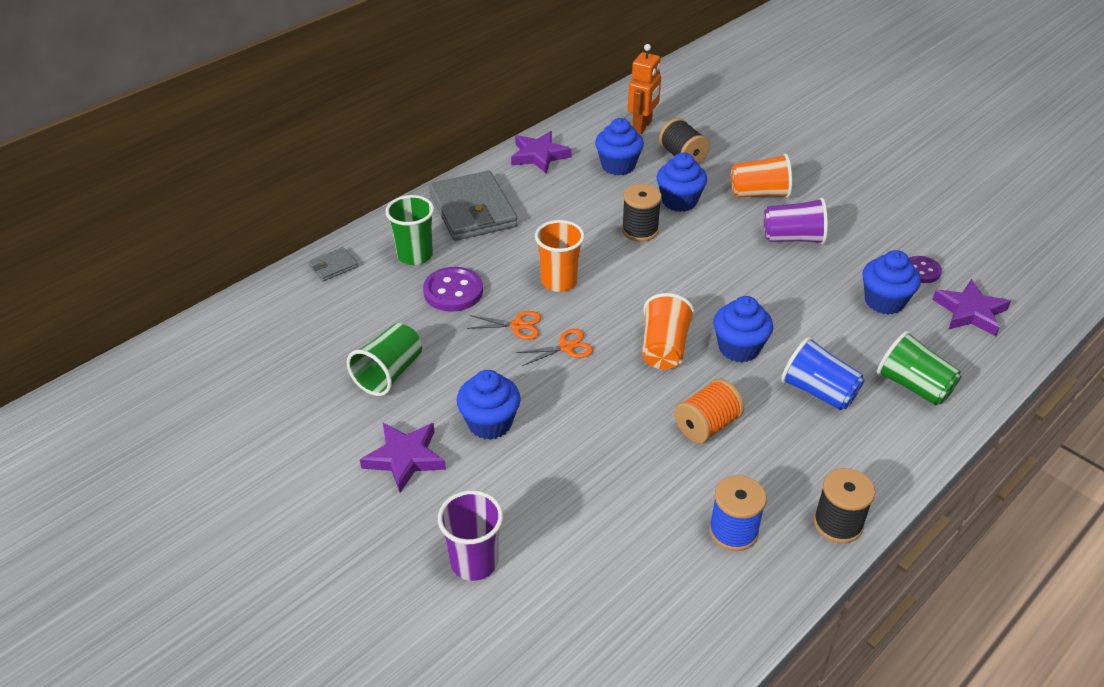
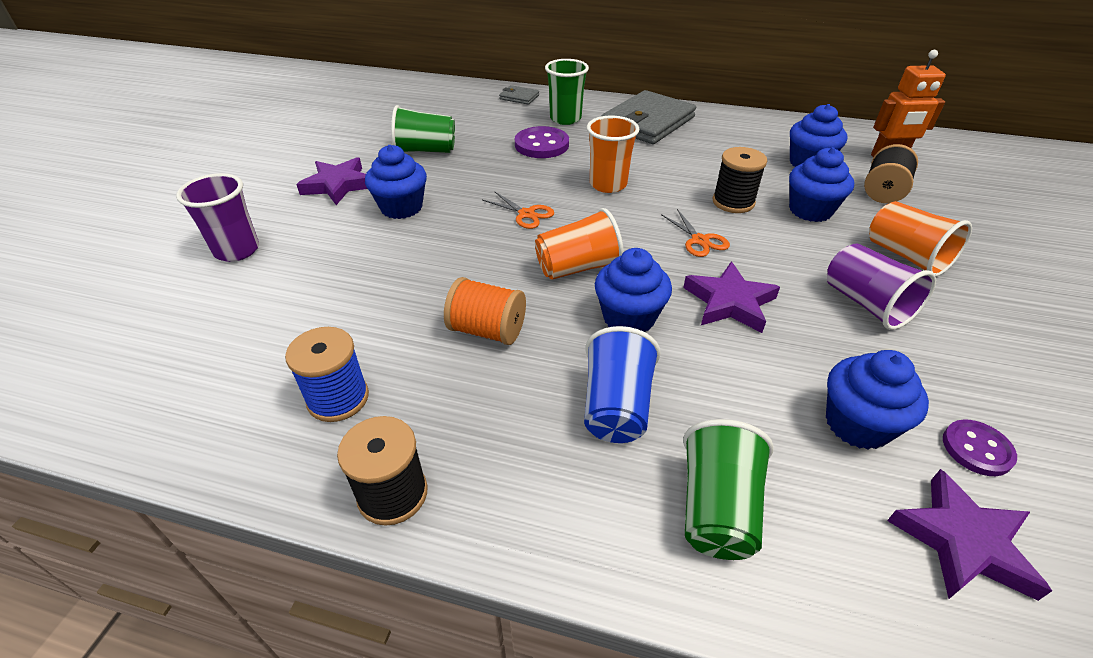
camera: 60 degrees right, 0 degrees up
orange scissors [467,311,541,340] -> orange scissors moved to [661,209,730,257]
purple star [511,131,572,174] -> purple star moved to [683,262,780,333]

